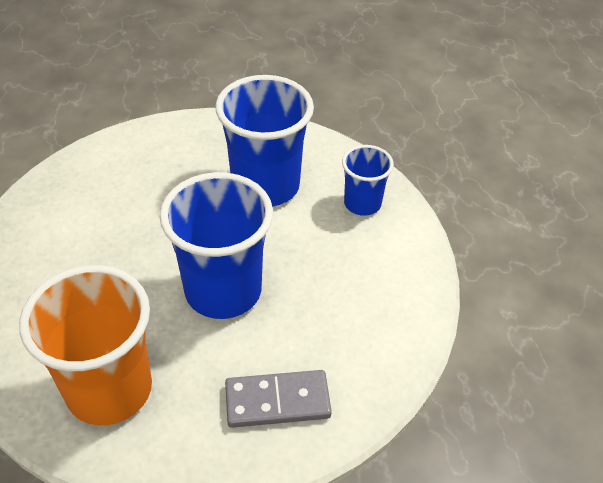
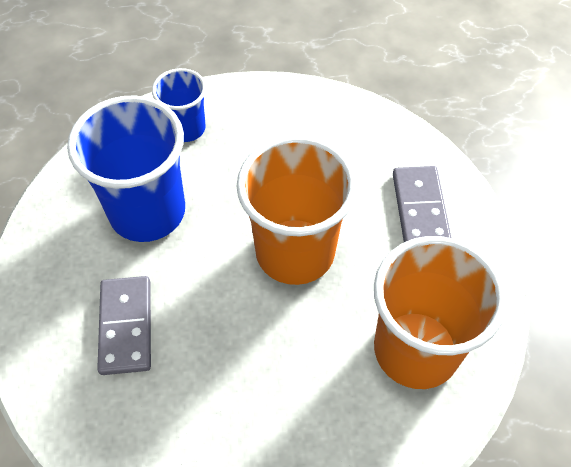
camera: 85 degrees left, 10 degrees up
blue cup [160,172,273,319] -> orange cup [236,136,357,285]
none -> grey domino [97,276,151,375]

